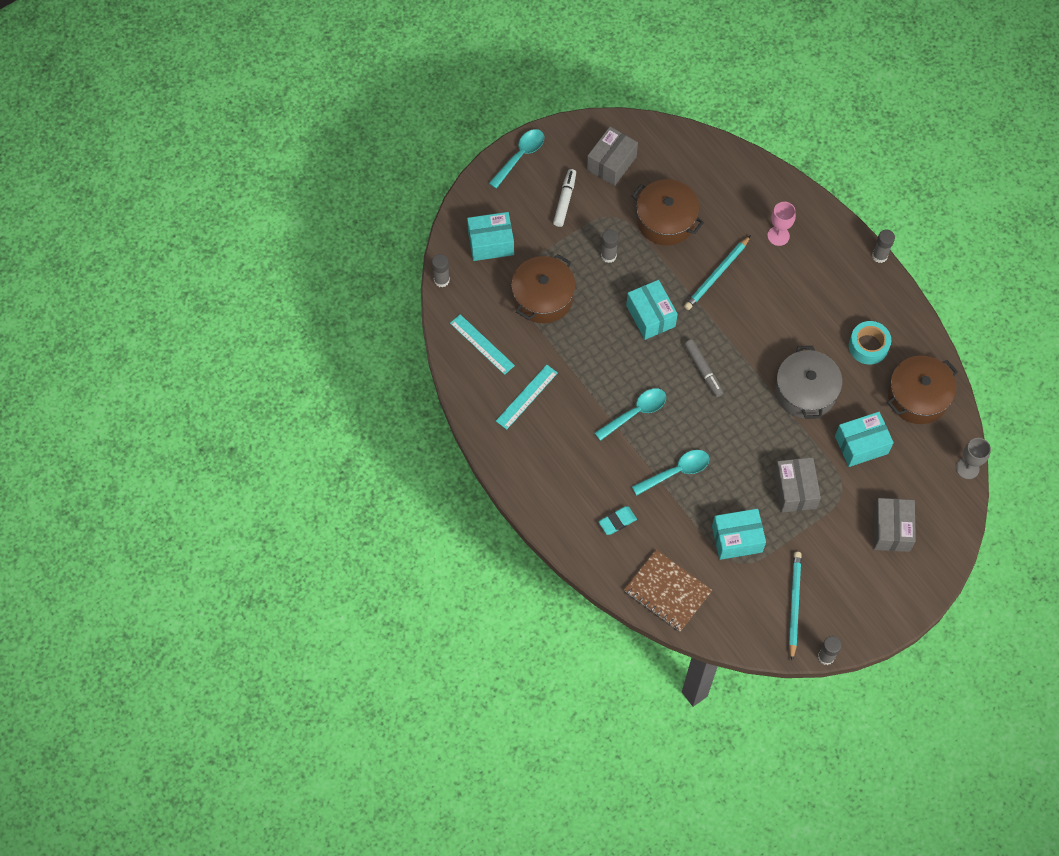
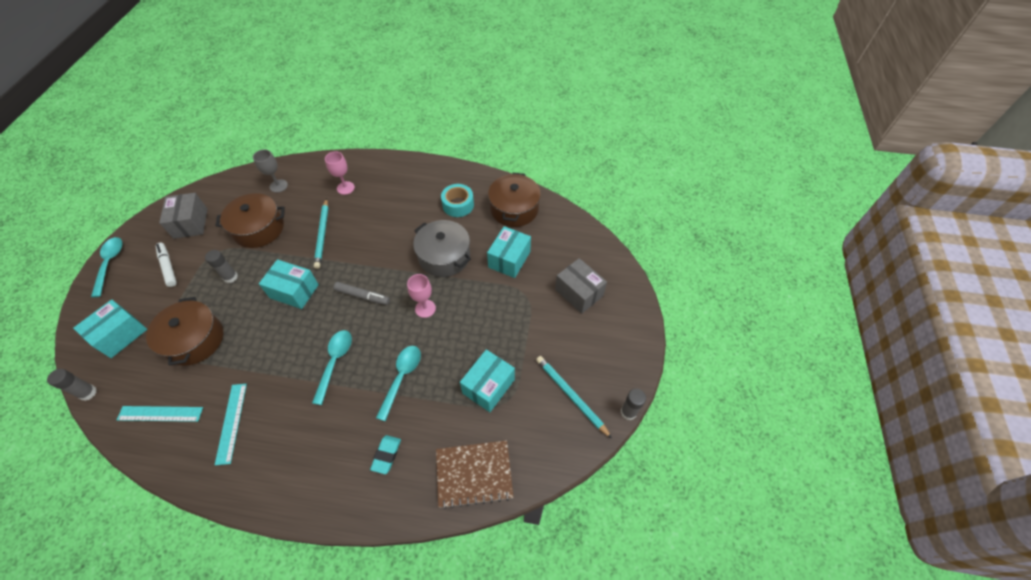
camera: 45 degrees left, 10 degrees down
grey box [774,457,821,513] -> none
grey glue stick [872,230,895,263] -> none
grey goblet [956,438,991,479] -> grey goblet moved to [253,149,288,193]
none -> pink goblet [407,274,436,318]

